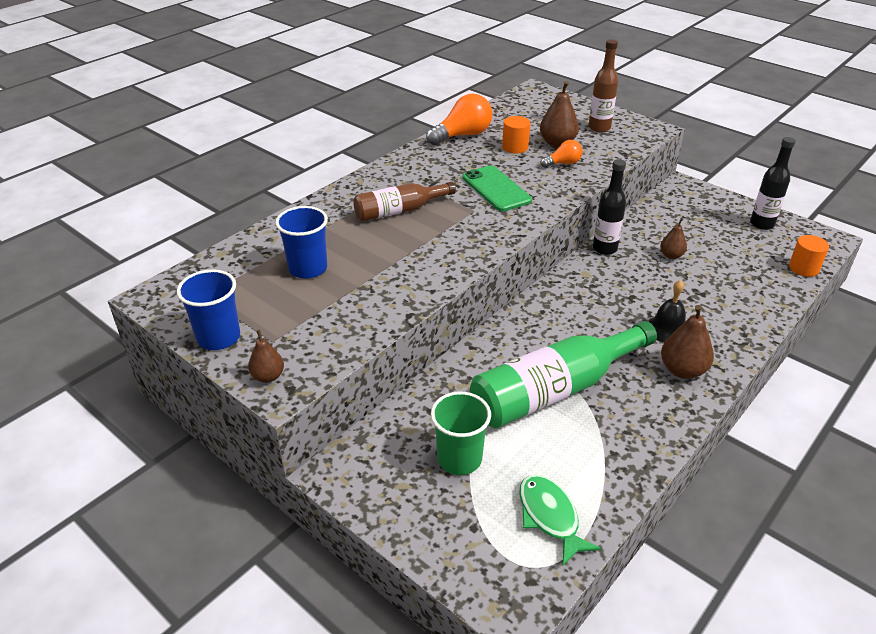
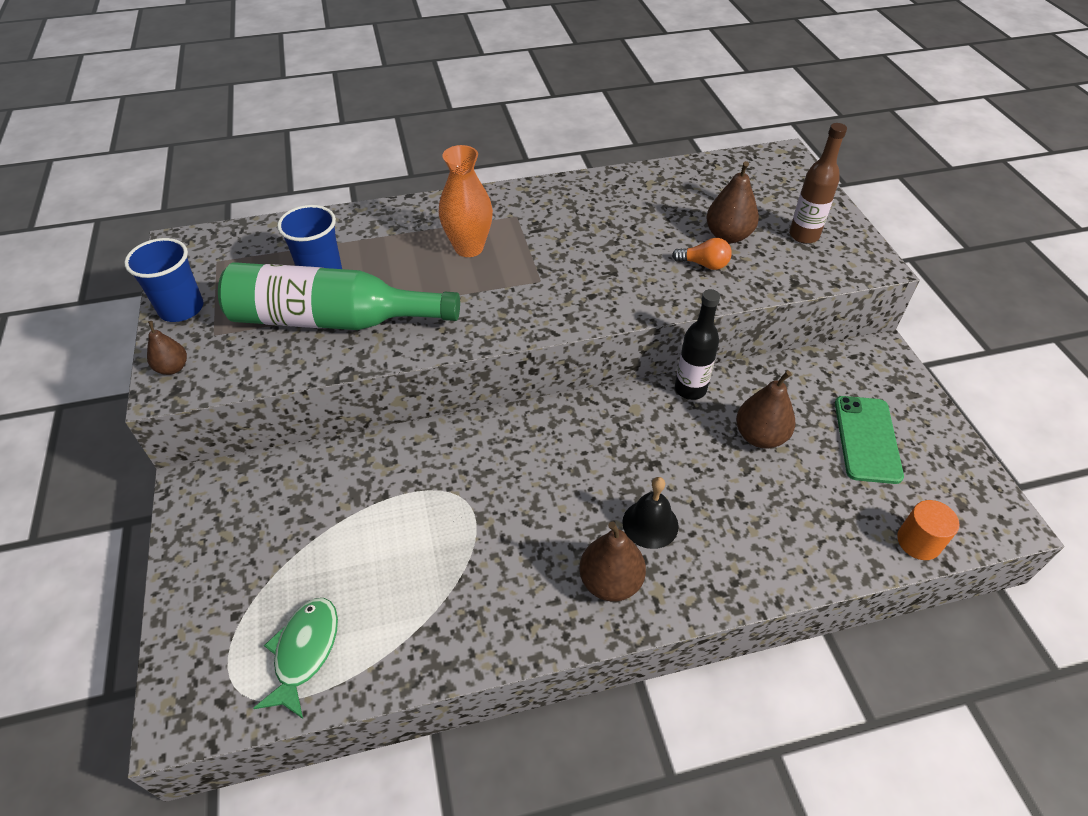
camera: 35 degrees right, 10 degrees up
brown bottle [353,182,456,222] -> orange vase [439,145,493,257]
orange light bulb [426,94,492,145] -> none
green cup [431,392,491,475] -> none
green phone [462,165,532,211] -> green phone moved to [835,396,904,484]
green bottle [470,321,657,428] -> green bottle moved to [218,262,460,330]
orange cylinder [502,116,530,154] -> none
brown pear [660,218,687,259] -> brown pear [736,371,795,449], size x1.63
black bottle [750,137,796,230] -> none

